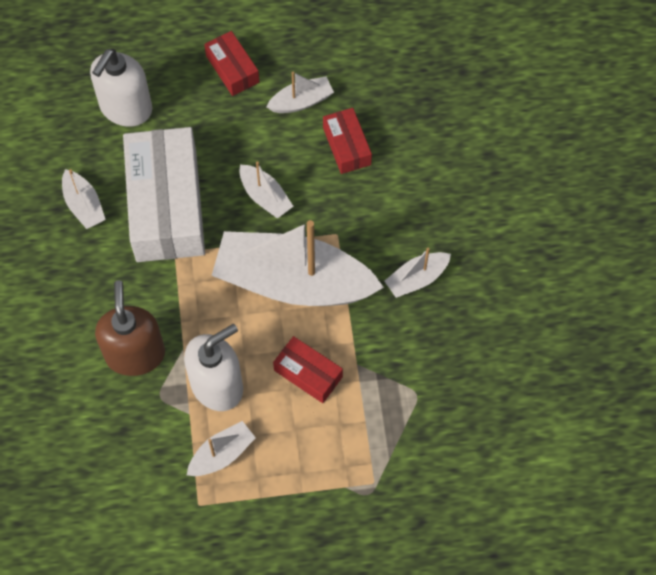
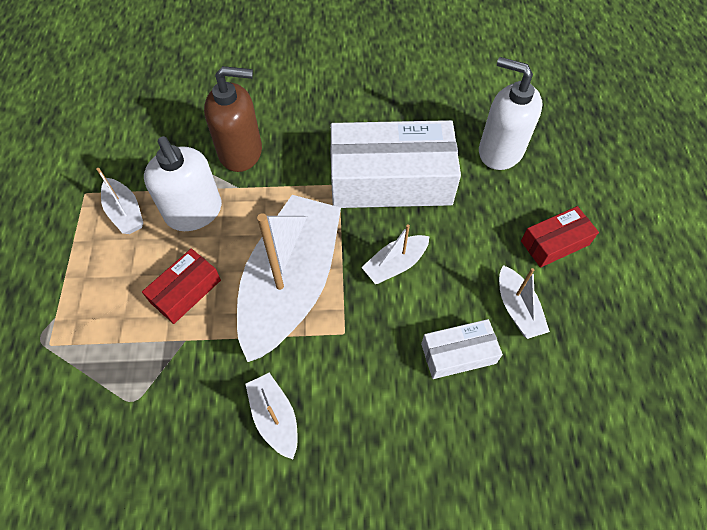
camera: 95 degrees right, 5 degrees down
white boat [62,169,106,229] -> none
red box [323,108,372,174] -> white box [421,319,503,379]

